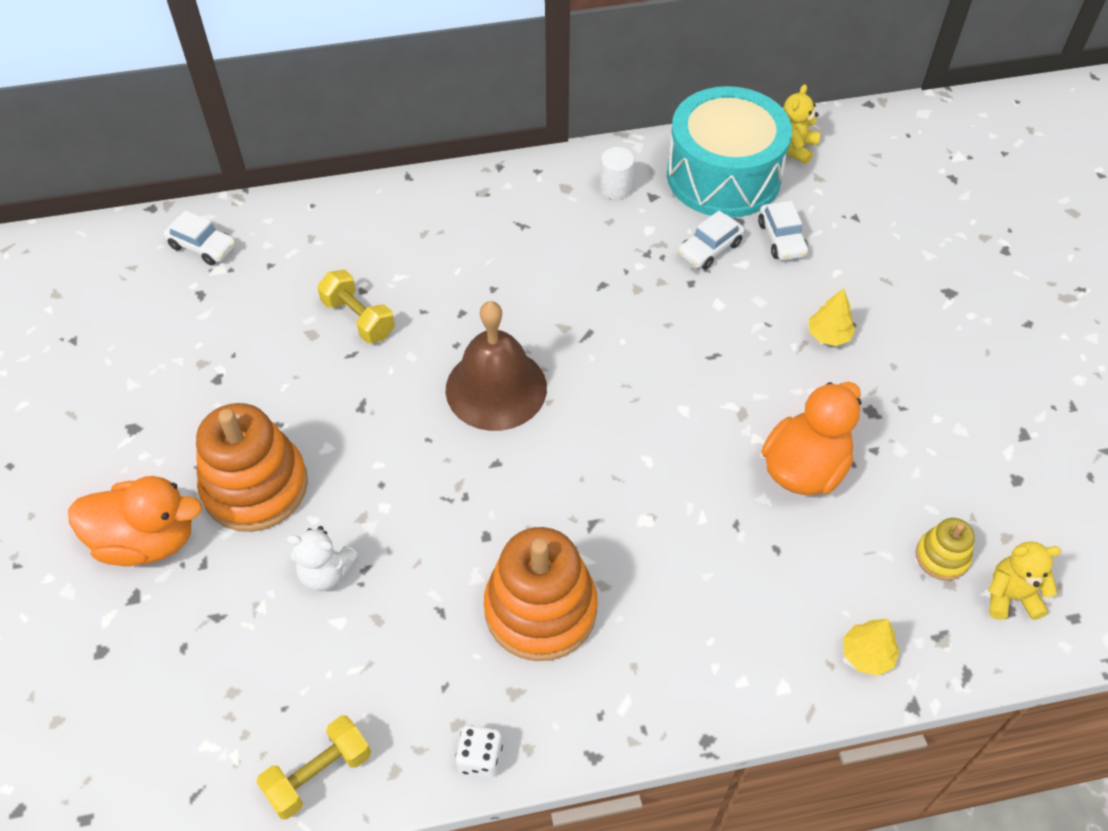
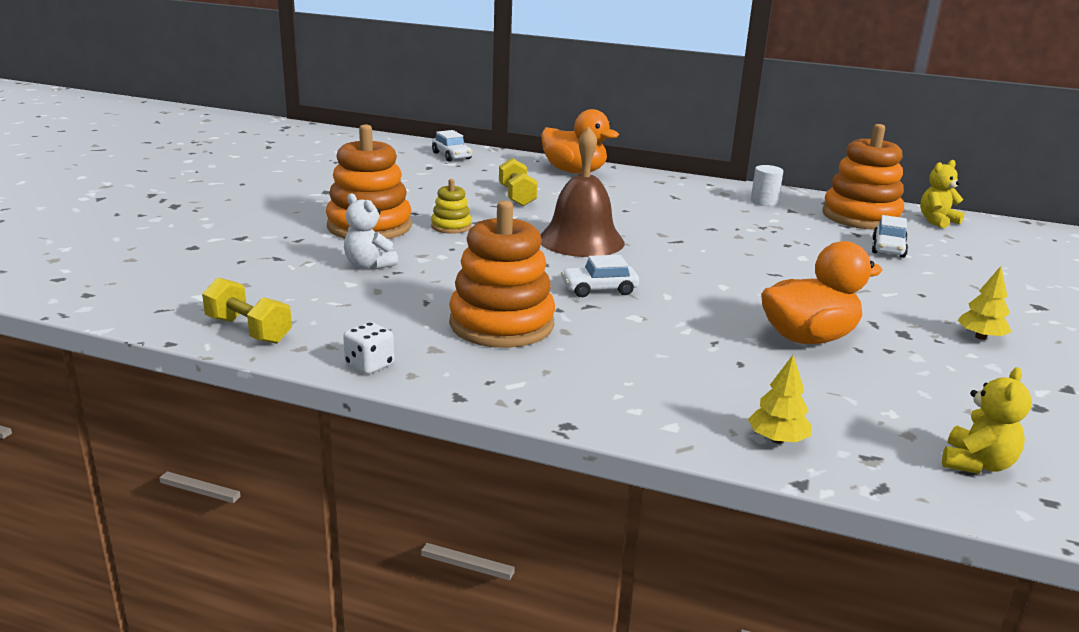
camera: 30 degrees right, 30 degrees down
orange duck [68,476,202,566] -> orange duck moved to [541,109,619,174]
yellow dumbbell [256,715,371,819] -> yellow dumbbell turned 45 degrees clockwise [202,277,292,344]
turquoise drum [667,86,792,218] -> orange stacking toy [822,124,904,230]
white car [678,211,745,270] -> white car moved to [561,255,639,297]
yellow tree [809,288,855,346] -> yellow tree moved to [957,266,1011,340]
yellow stacking toy [916,518,975,580] -> yellow stacking toy moved to [431,179,472,234]
yellow teddy bear [989,542,1061,620] -> yellow teddy bear turned 90 degrees clockwise [942,367,1032,474]

